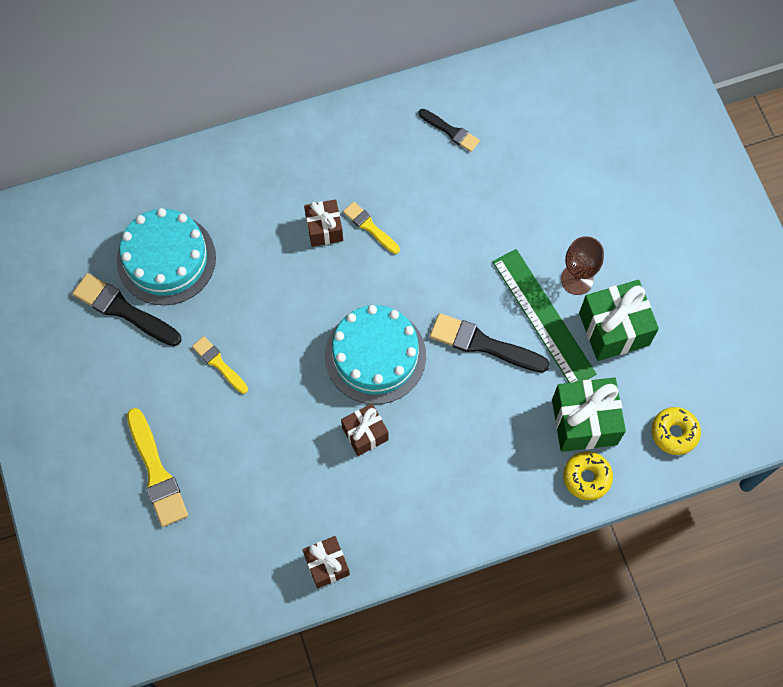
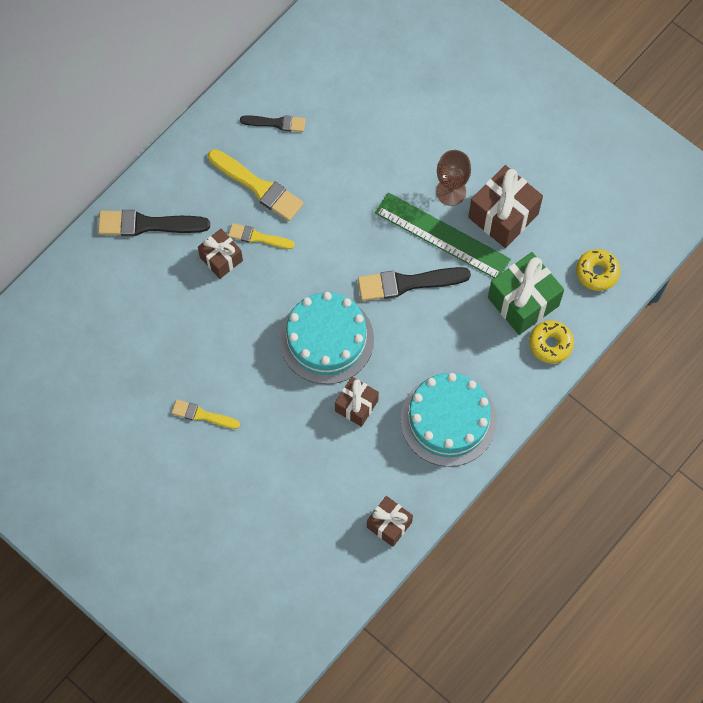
camera: 30 degrees left, 0 degrees up
black brush [72,273,182,346] -> black brush moved to [98,210,210,236]
turquoise cake [117,208,216,305] -> turquoise cake moved to [401,373,497,467]
yellow brush [127,408,188,527] -> yellow brush moved to [208,149,304,221]
green gift [579,280,659,361] -> brown gift [468,165,543,248]

